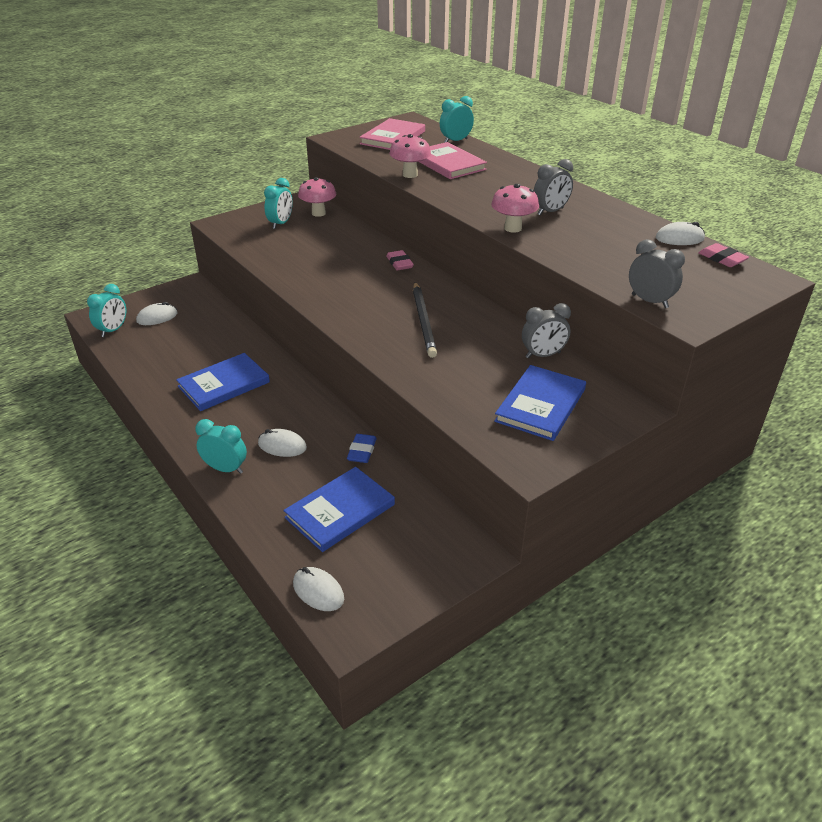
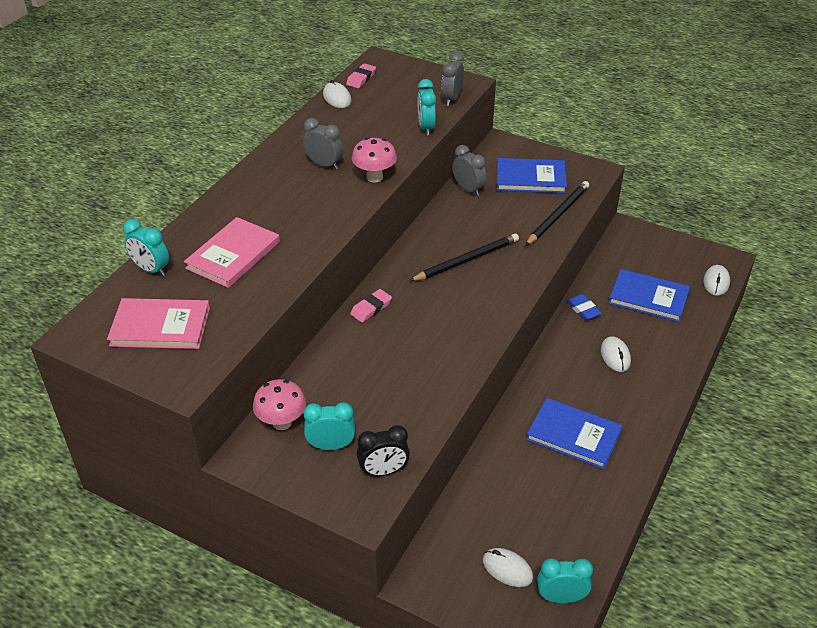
camera: 115 degrees left, 5 degrees up
turquoise clock [195,419,247,474] -> turquoise clock moved to [418,79,436,135]
blue eraser [347,434,377,463] -> blue eraser turned 75 degrees clockwise [566,294,602,320]
pink mushroom [390,134,431,178] -> none
none -> black clock [357,425,410,476]
none -> black pencil [525,181,589,246]

